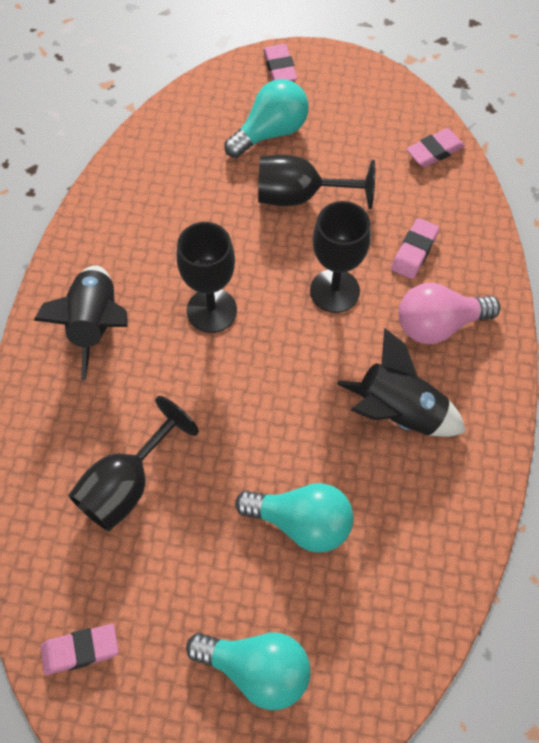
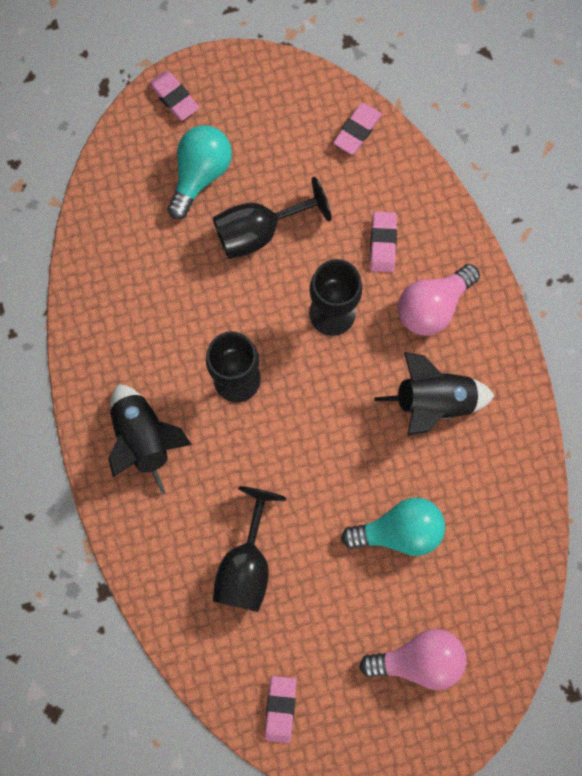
camera: 25 degrees left, 15 degrees up
pink eraser [40,624,119,675] -> pink eraser turned 45 degrees counterclockwise [264,676,297,743]
turquoise light bulb [186,632,310,710] -> pink light bulb [359,629,466,690]

